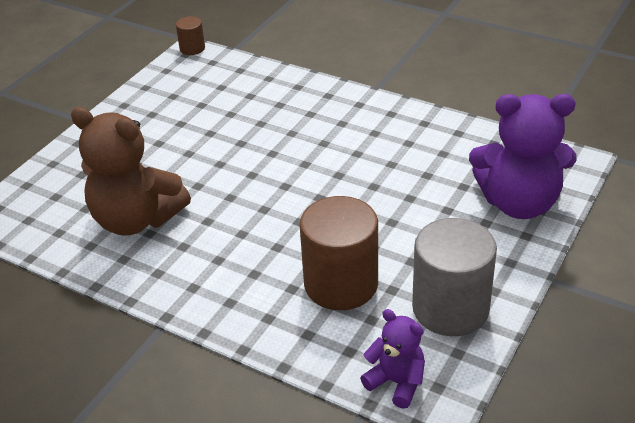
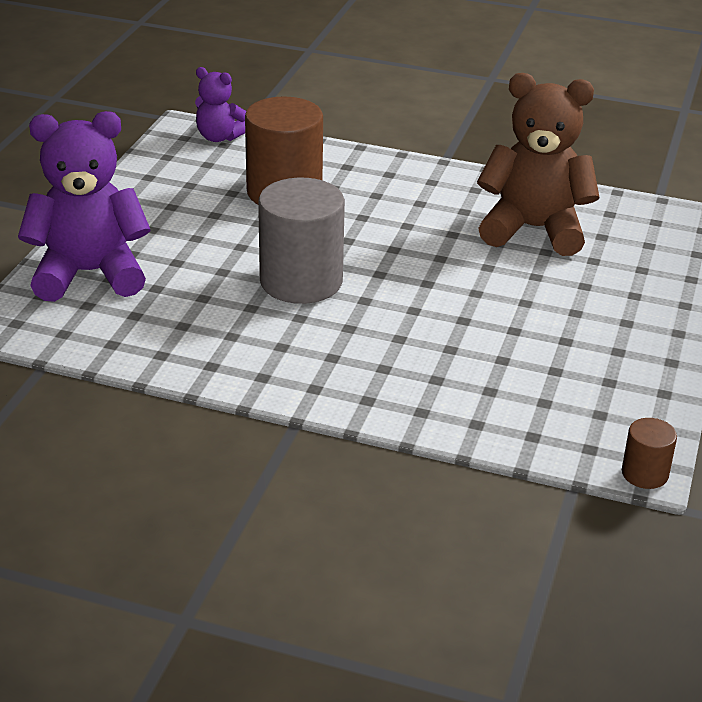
camera: 165 degrees right, 5 degrees down
grey cylinder [412,218,497,336] -> grey cylinder moved to [258,178,345,304]

